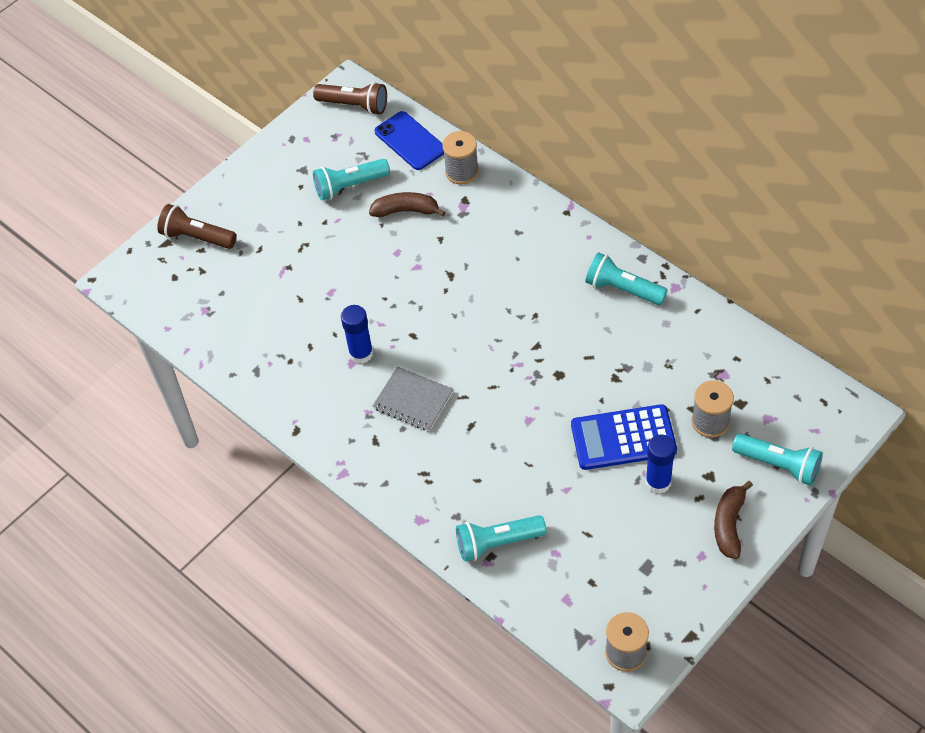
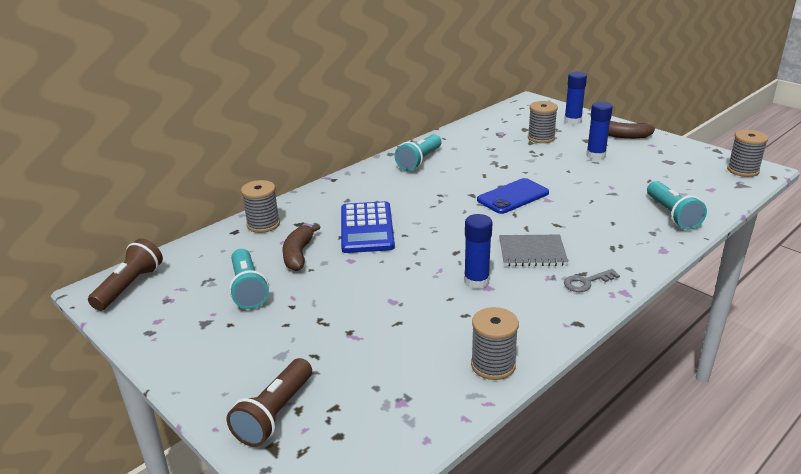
camera: 90 degrees left, 25 degrees down
grey notebook [373,366,453,431] -> grey notebook turned 60 degrees clockwise [499,235,568,266]
blue phone [375,111,444,170] -> blue phone moved to [477,178,549,214]
blue calculator [571,404,677,470] -> blue calculator moved to [341,201,395,253]
turquoise flashlight [732,433,823,486] -> blue glue stick [564,72,587,125]
none -> grey spool [471,307,519,380]
none -> grey key [564,269,620,292]

